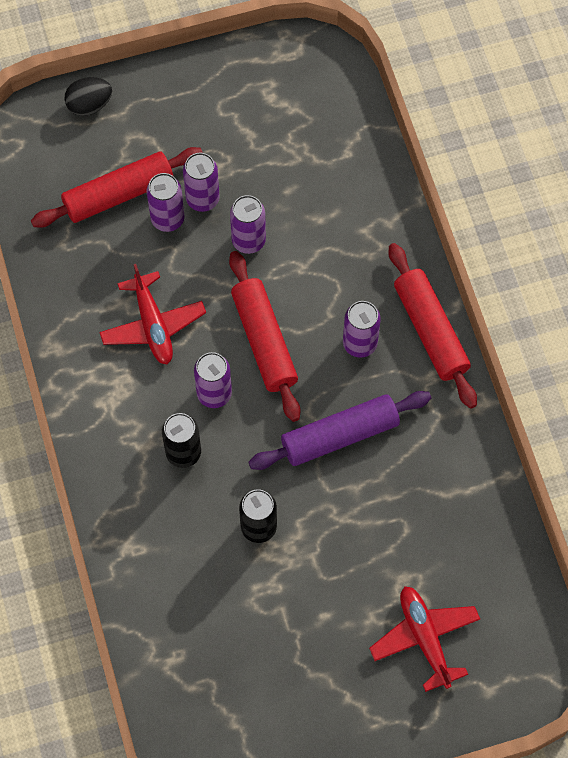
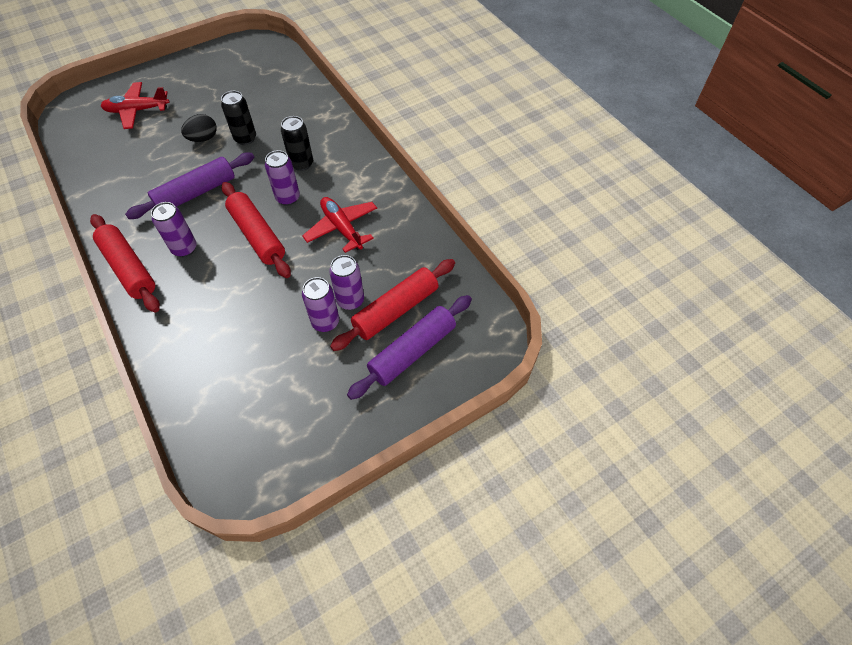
camera: 165 degrees right, 10 degrees down
black egg [64,77,112,116] -> black egg moved to [181,114,217,142]
purple can [230,195,266,254] -> none
red plane [369,586,480,692] -> red plane turned 120 degrees clockwise [100,82,170,129]
none -> purple rolling pin [347,295,472,400]

